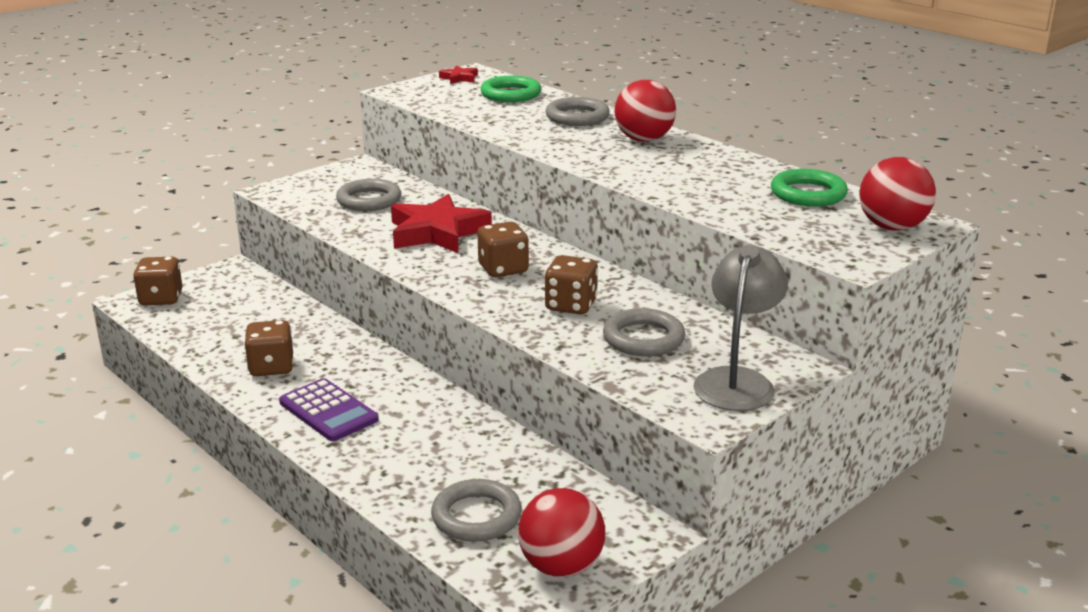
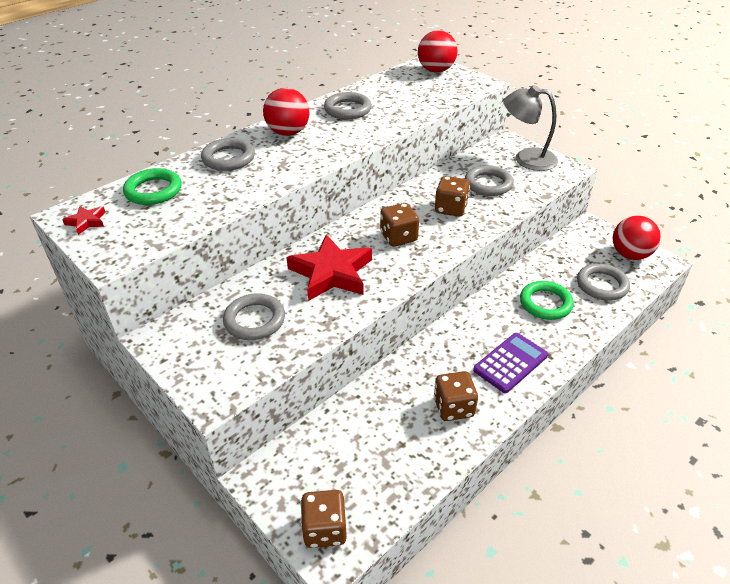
camera: 90 degrees left, 15 degrees up
green ring [771,169,848,206] -> green ring moved to [520,281,574,320]
none -> grey ring [324,92,372,120]

